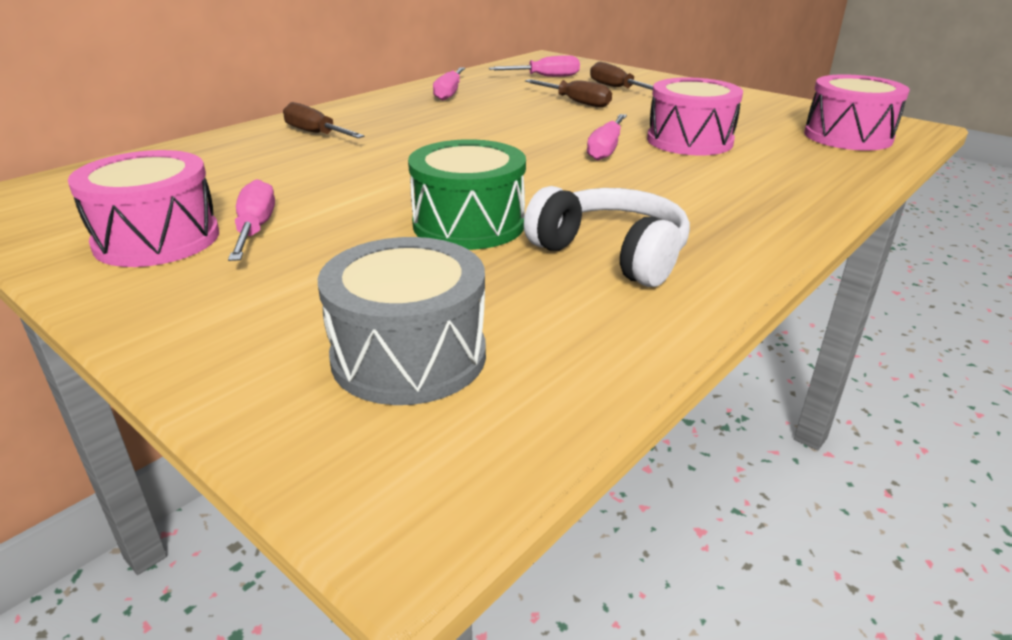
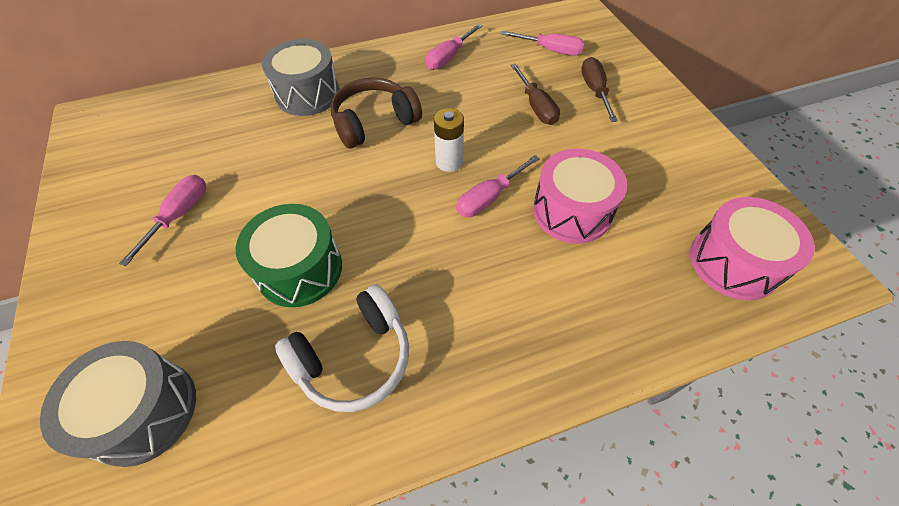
camera: 30 degrees right, 25 degrees up
pink drum [68,150,219,267] -> none
brown screwdriver [283,102,365,138] -> grey drum [262,39,340,116]
white headphones [524,186,690,287] -> white headphones turned 75 degrees clockwise [275,284,409,412]
none -> brown headphones [331,78,422,149]
none -> white battery [434,108,464,172]

